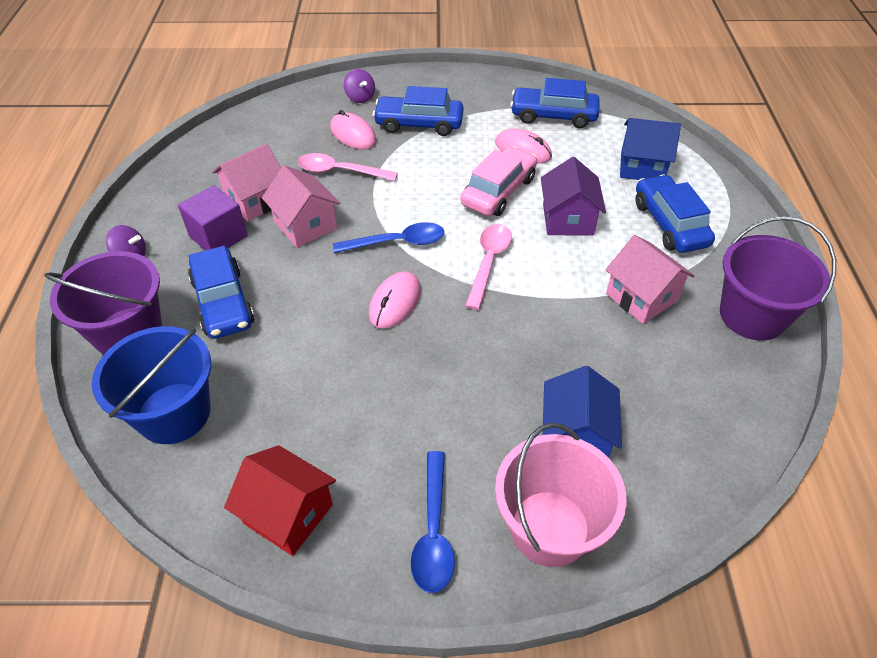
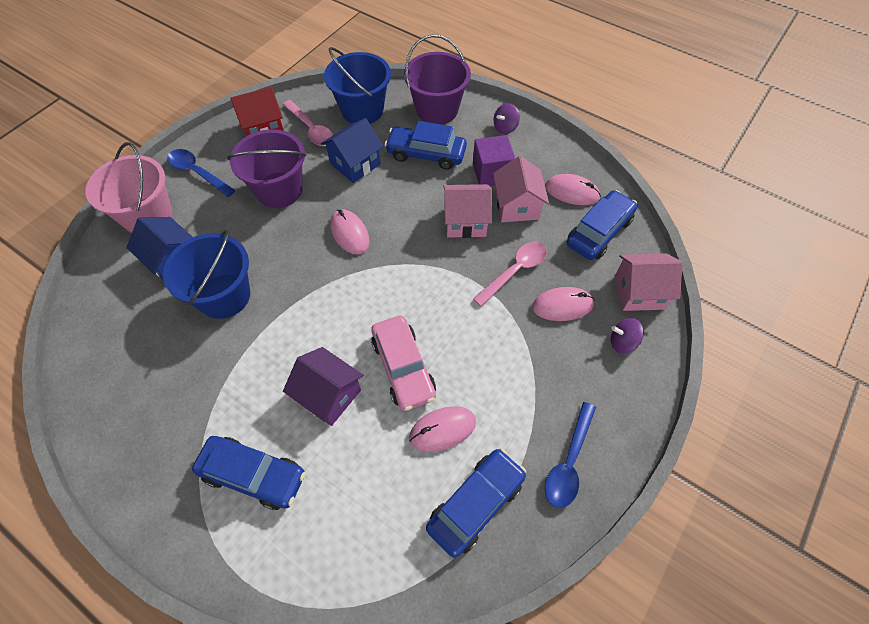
camera: 125 degrees right, 10 degrees up
blue spoon [333,222,444,253] -> blue spoon moved to [545,402,596,508]
blue car [373,86,464,136] -> blue car moved to [567,190,638,260]
pink spoon [465,224,512,310] -> pink spoon moved to [283,100,333,146]
pink house [605,235,695,324] -> pink house moved to [615,253,683,311]
blue house [620,118,681,180] -> blue house moved to [321,118,384,183]
purple bucket [720,216,836,341] -> purple bucket moved to [227,130,306,208]
none -> blue bucket [163,229,250,319]
none -> pink mouse [545,174,601,205]

